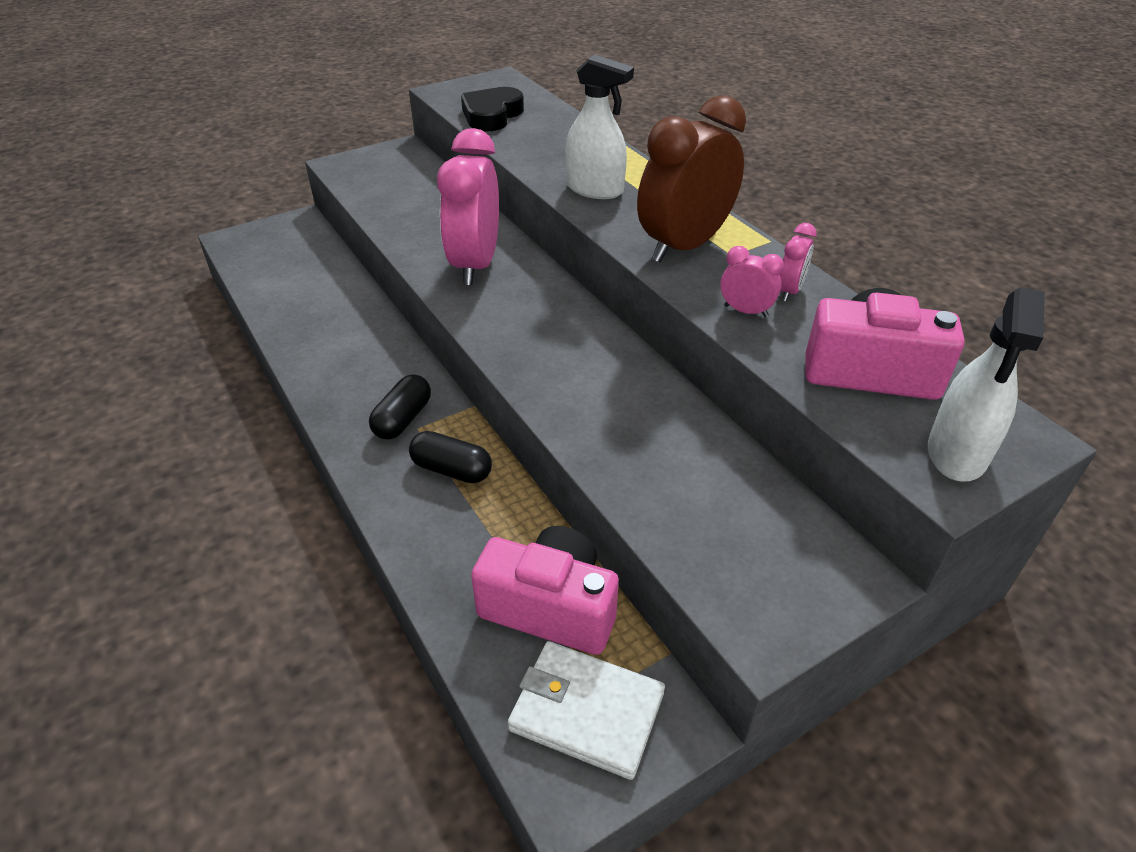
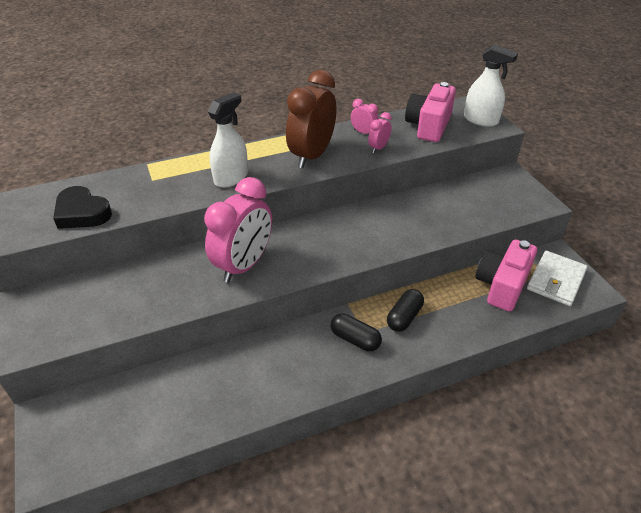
camera: 80 degrees left, 0 degrees up
pink clock [437,128,499,285] -> pink clock turned 75 degrees counterclockwise [204,177,272,283]
brown clock [637,95,746,262] -> brown clock turned 60 degrees clockwise [286,70,337,168]

